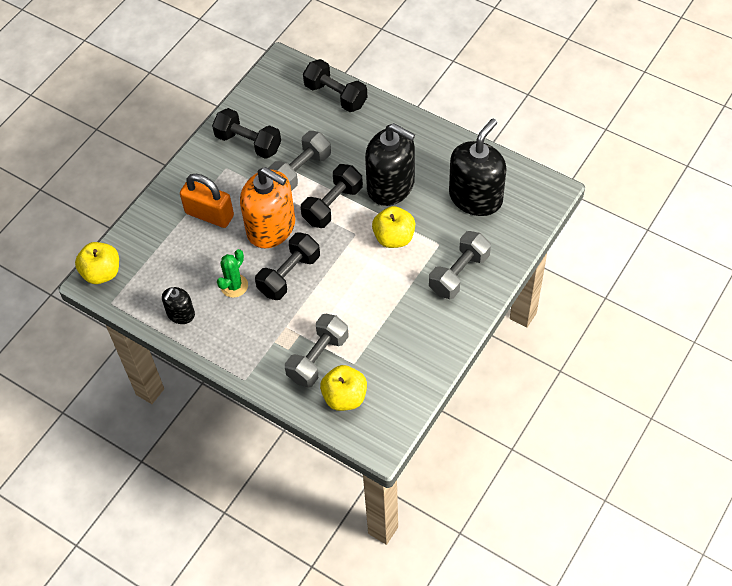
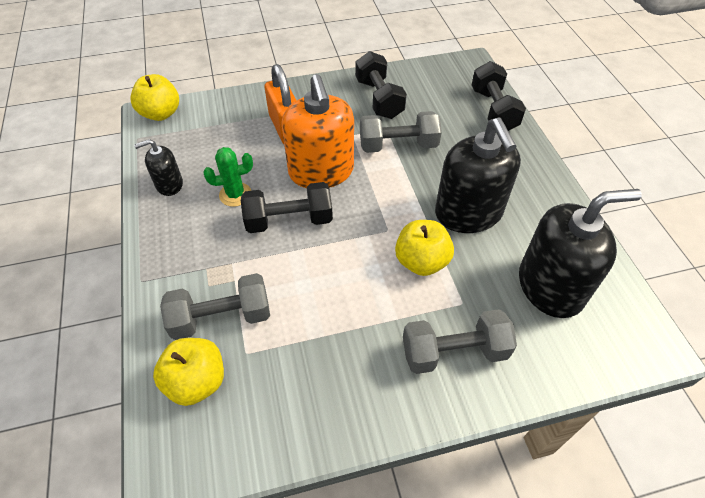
camera: 40 degrees right, 5 degrees down
black dumbbell [301,164,363,228] -> none

